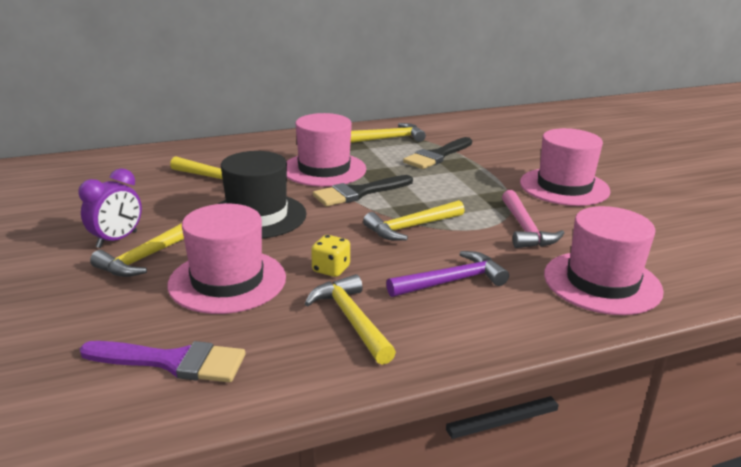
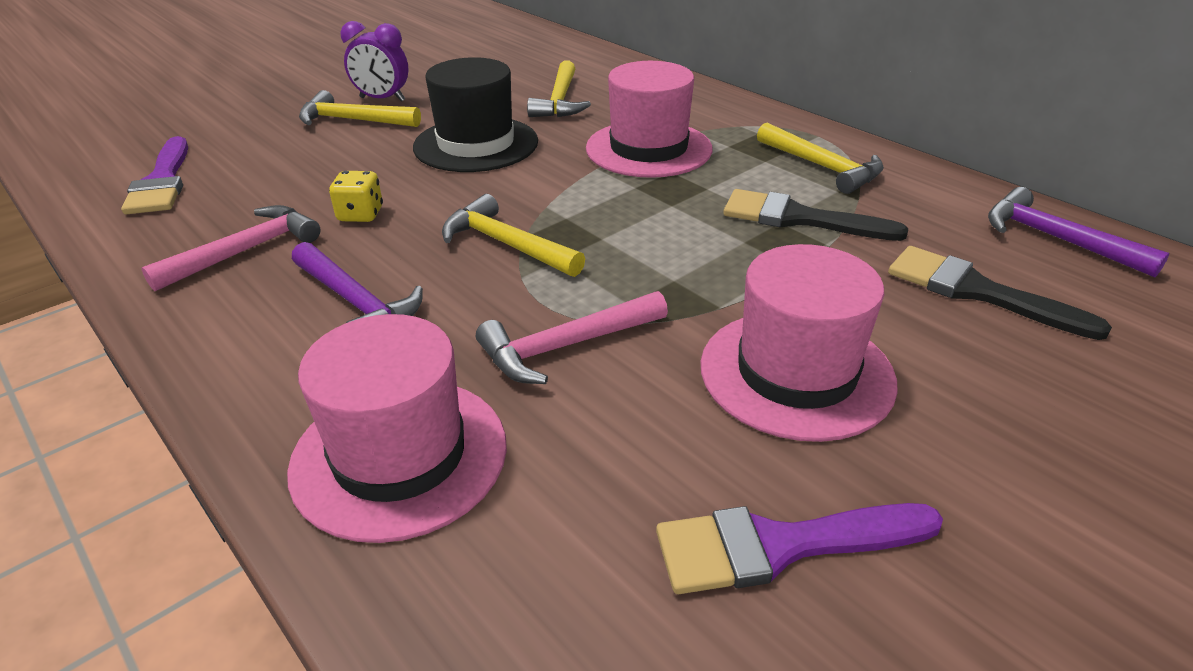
camera: 70 degrees right, 10 degrees up
pink hat [168,204,286,314] -> none
yellow hammer [304,274,396,365] -> pink hammer [141,205,320,291]
black brush [313,175,413,206] -> black brush moved to [888,246,1112,340]
none -> purple brush [656,503,943,594]
none -> purple hammer [988,187,1169,277]

